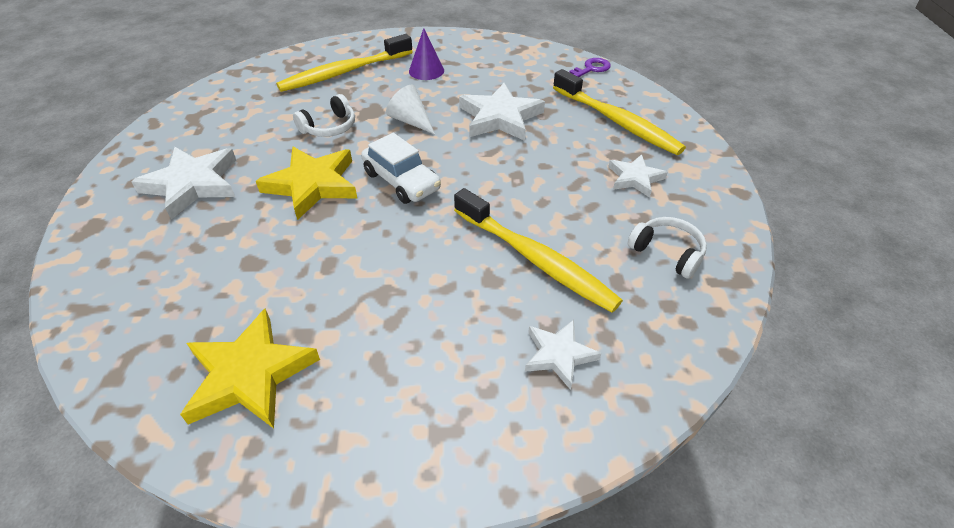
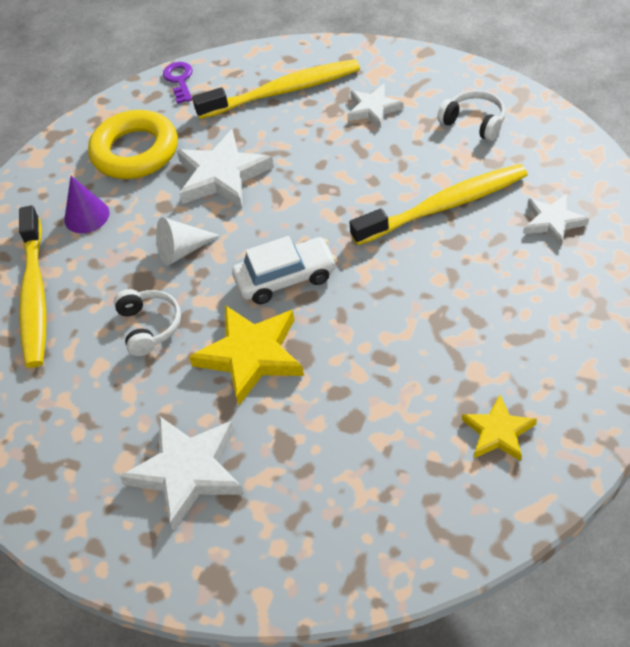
camera: 60 degrees left, 5 degrees up
yellow star [180,309,320,429] -> yellow star [462,395,537,461], size x0.60
white headphones [627,217,707,279] -> white headphones turned 60 degrees clockwise [437,90,506,141]
none -> yellow ring [88,110,178,179]

